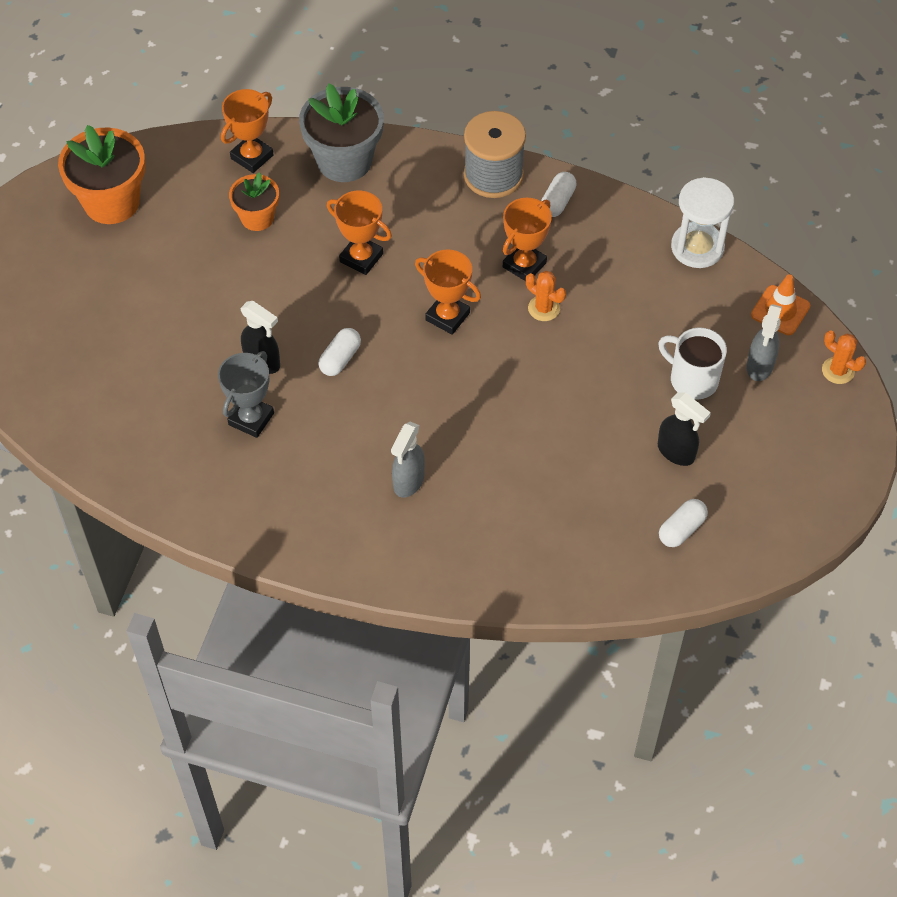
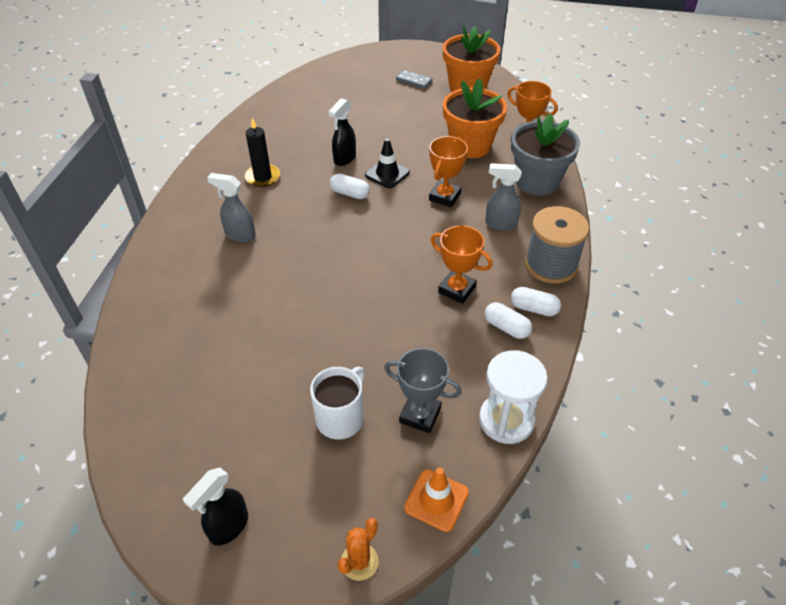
camera: 85 degrees right, 10 degrees down
grey trophy [218,351,274,438] -> grey trophy moved to [384,348,462,433]
orange flower pot [229,172,279,231] -> orange flower pot [443,79,507,158], size x1.70
orange trophy [415,250,481,335] -> none
orange cactus [526,271,566,321] -> none
black spray bottle [658,392,711,466] -> black spray bottle moved to [183,468,248,546]
white capsule [659,499,708,547] -> white capsule moved to [485,302,532,339]
grey spray bottle [746,304,782,381] -> grey spray bottle moved to [485,163,522,231]
none -> black candle [245,118,280,187]
none -> black traffic cone [365,138,410,188]
none -> grey domino [396,70,432,89]

